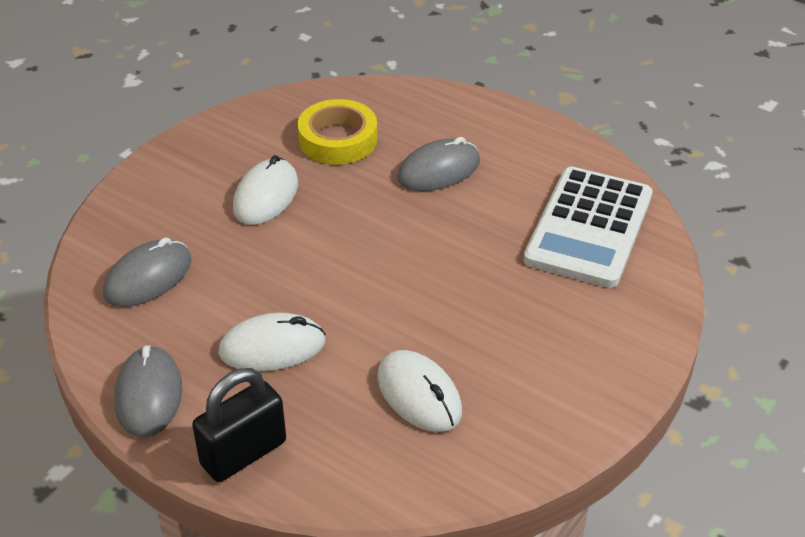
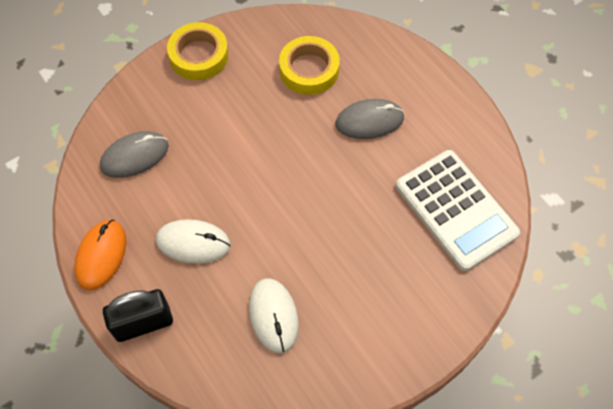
camera: 20 degrees right, 20 degrees up
grey mouse [114,345,182,438] -> orange mouse [74,220,126,290]
white mouse [233,155,298,225] -> none
white calculator [524,167,653,288] -> white calculator turned 75 degrees counterclockwise [396,150,520,271]
none -> yellow tape [167,22,229,80]

